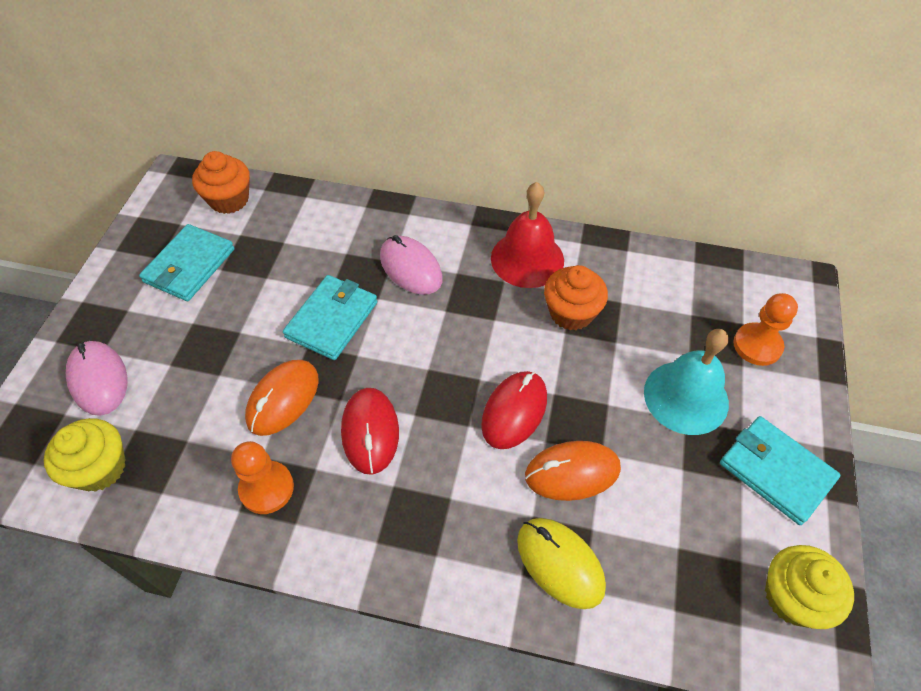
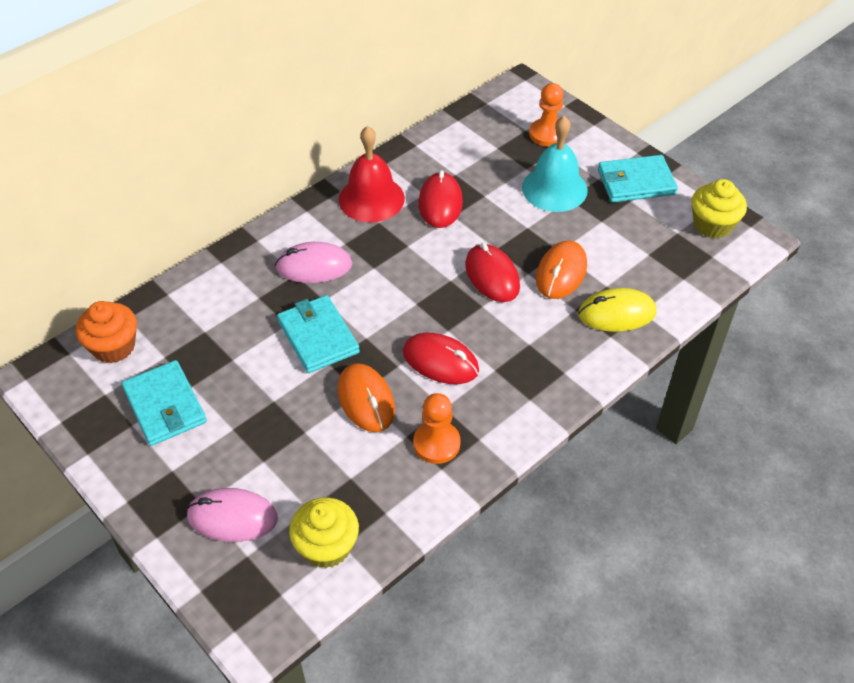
camera: 55 degrees left, 5 degrees down
orange cupcake [544,265,608,330] -> red mouse [419,170,463,228]

